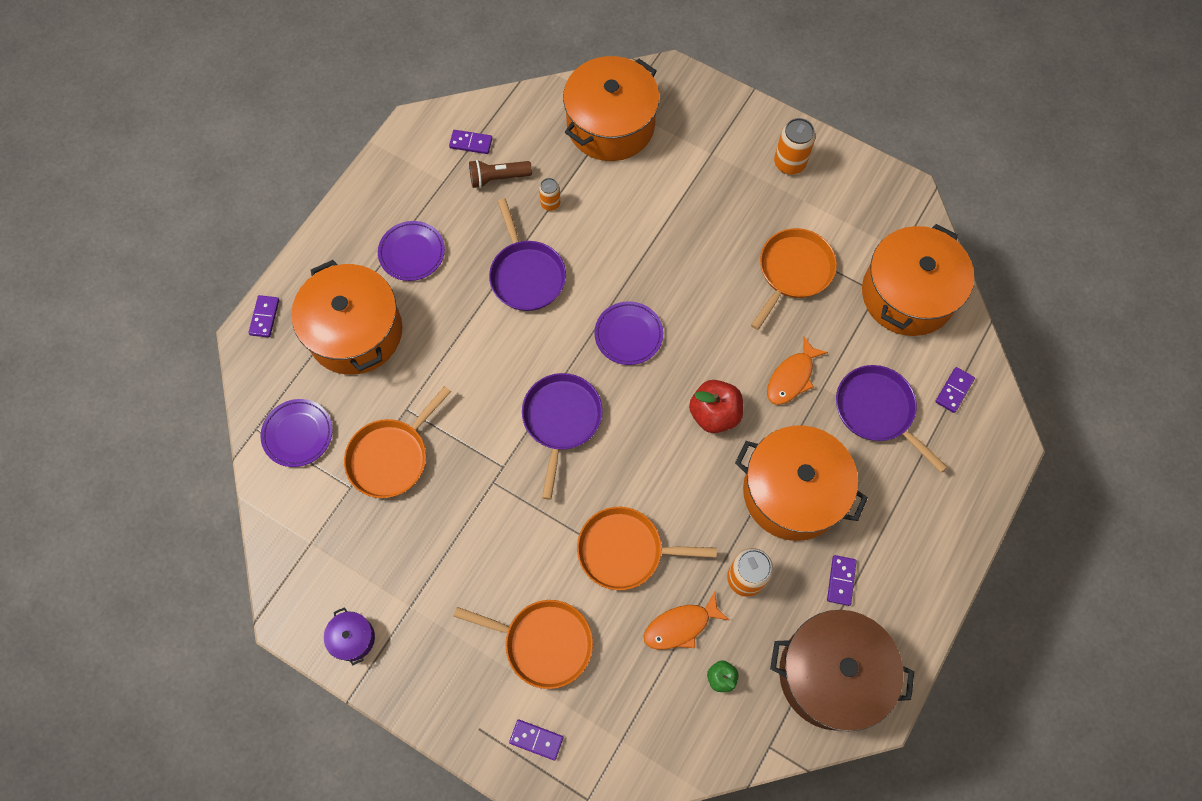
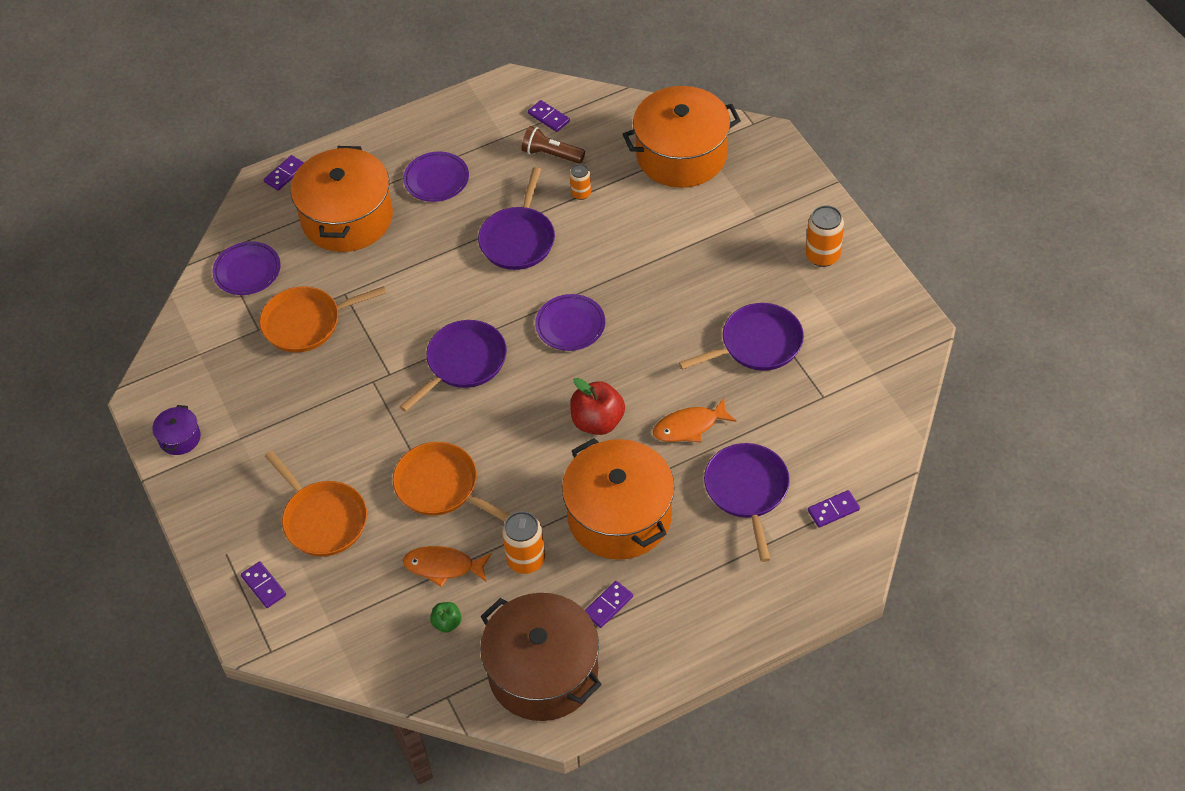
camera: 35 degrees right, 15 degrees down
orange pan [751,228,837,330] -> purple pan [679,303,804,371]
orange pot [862,224,974,336] -> none

